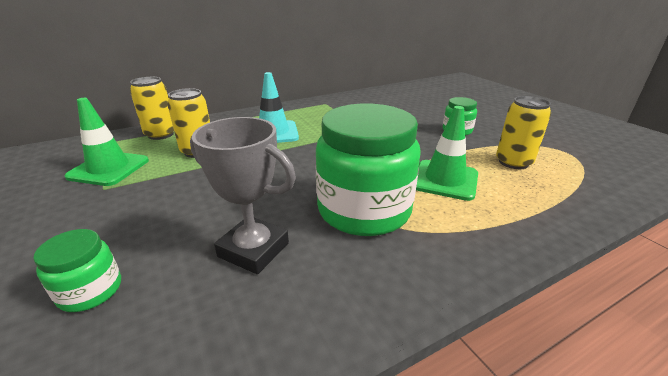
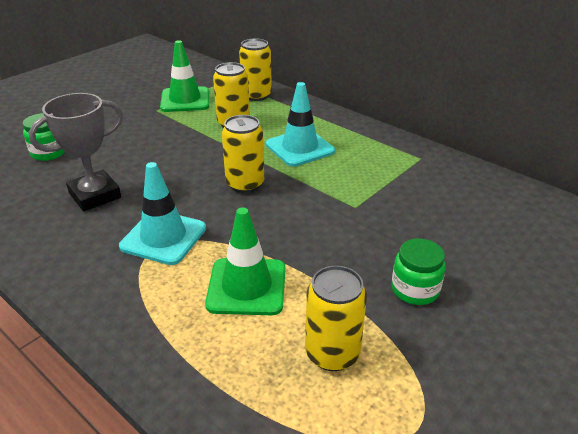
camera: 70 degrees right, 5 degrees up
grey trophy [190,117,296,274] -> grey trophy turned 45 degrees clockwise [28,93,123,211]
green jar [316,104,421,236] -> turquoise traffic cone [119,162,206,265]
none -> yellow can [222,115,264,193]

